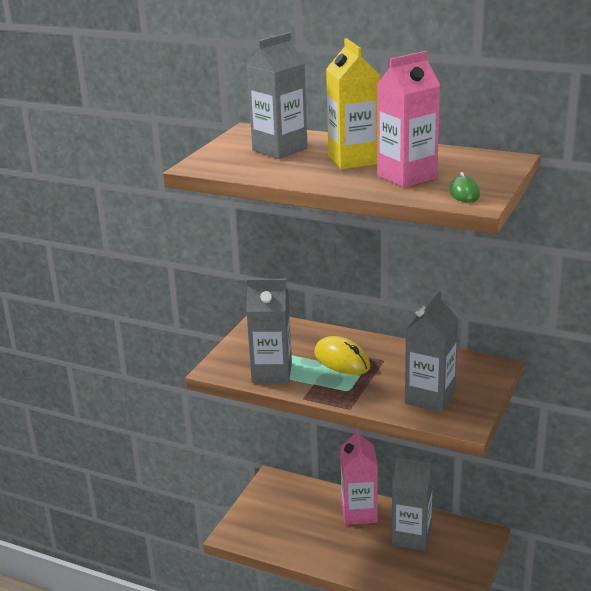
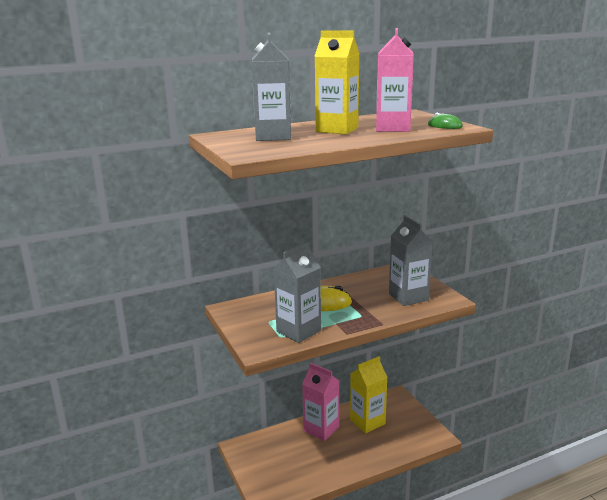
camera: 50 degrees left, 5 degrees down
grey carton [392,457,433,551] -> yellow carton [350,356,388,433]

